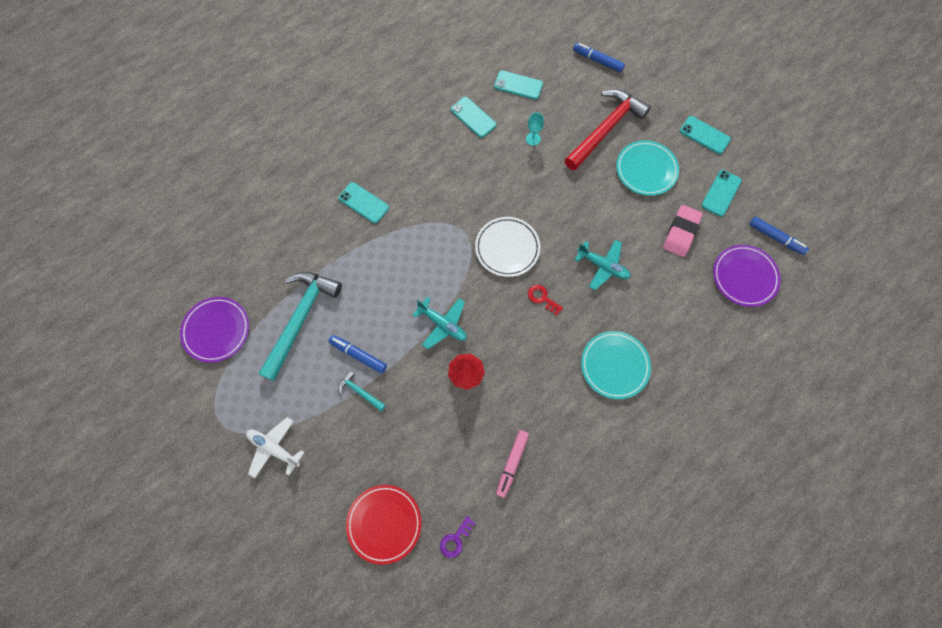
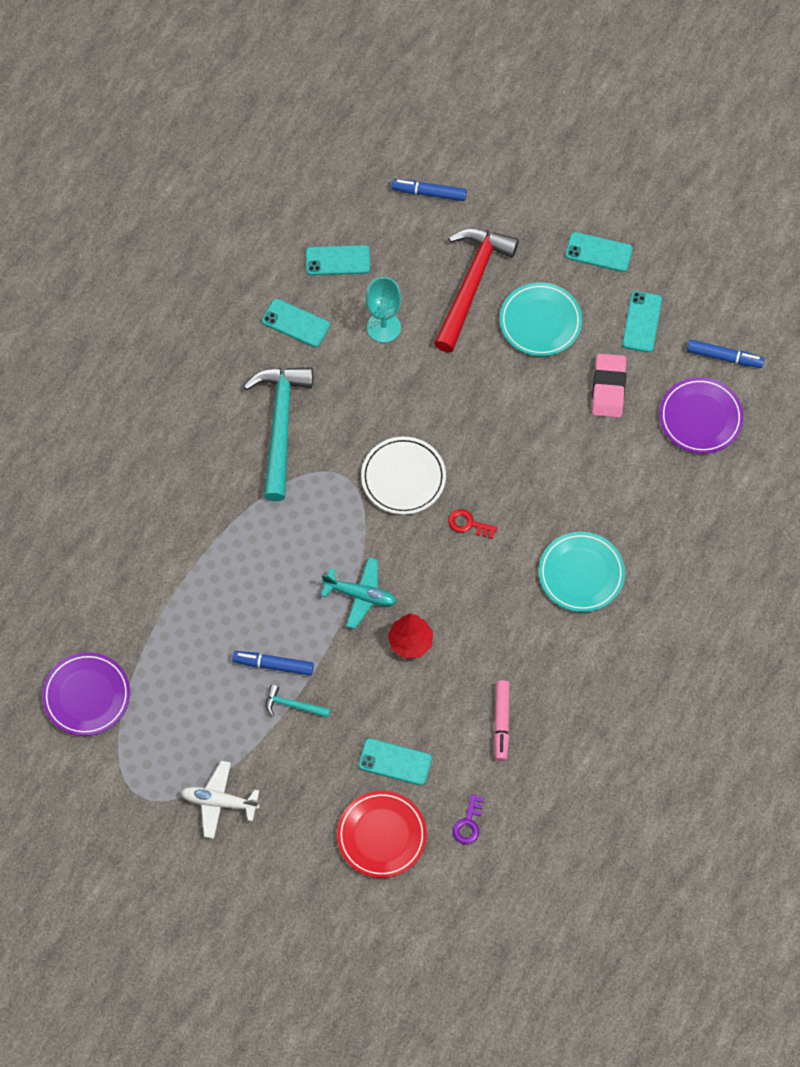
camera: 20 degrees left, 5 degrees down
turquoise hammer [258,272,342,381] -> turquoise hammer moved to [244,367,313,501]
turquoise phone [338,182,389,224] -> turquoise phone moved to [358,738,432,785]
turquoise goblet [526,112,544,146] -> turquoise goblet [366,277,401,343], size x1.68
turquoise plane [575,239,631,290] -> none

